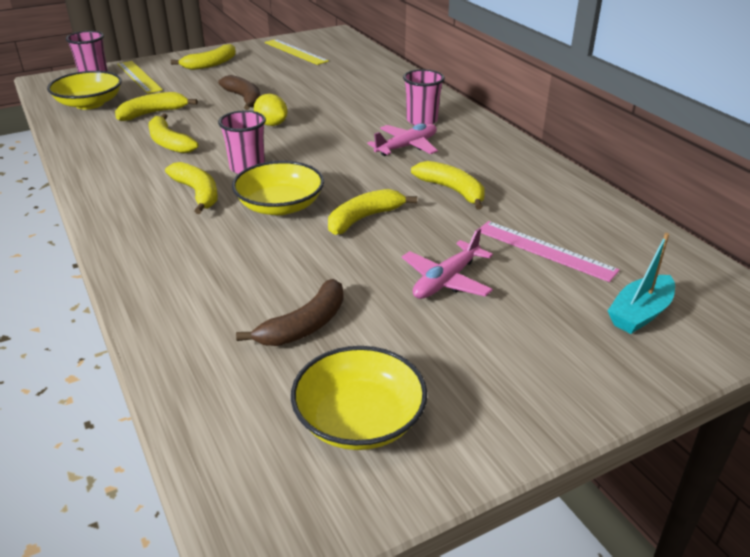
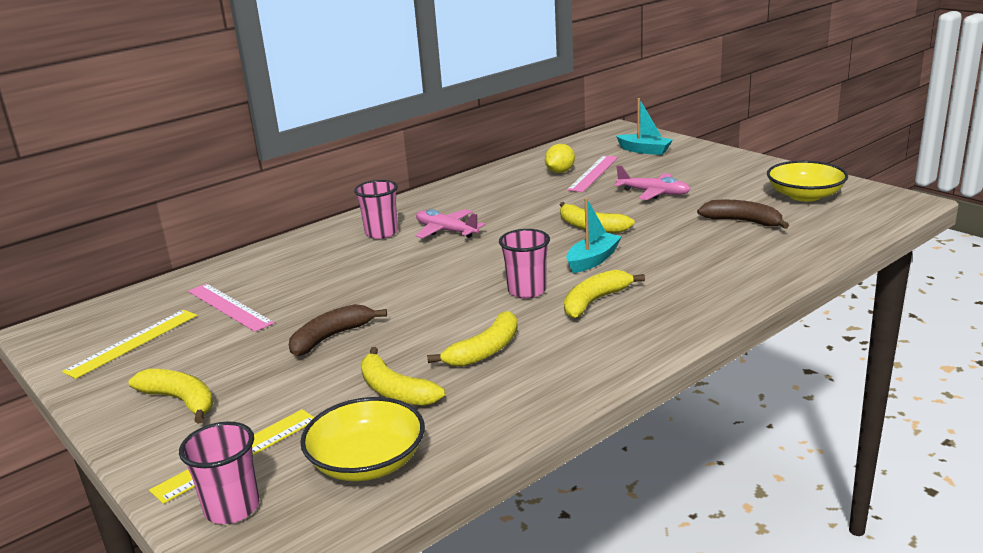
camera: 100 degrees left, 10 degrees down
yellow bowl [232,161,324,215] -> turquoise boat [566,198,621,273]
yellow lemon [254,94,287,126] -> yellow lemon moved to [545,144,575,173]
yellow banana [411,161,485,210] -> none
none -> pink ruler [188,283,274,332]

